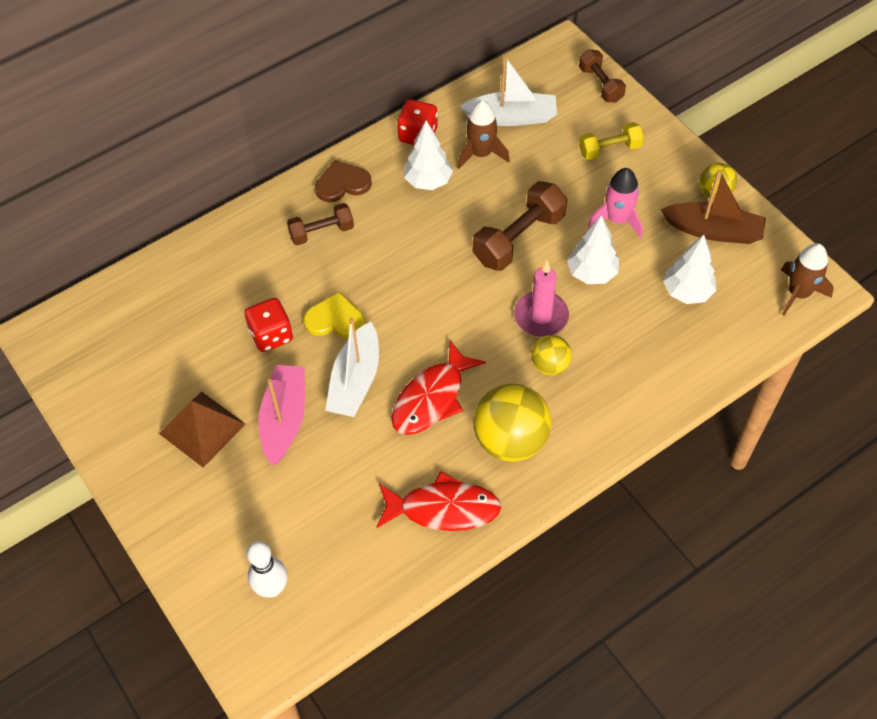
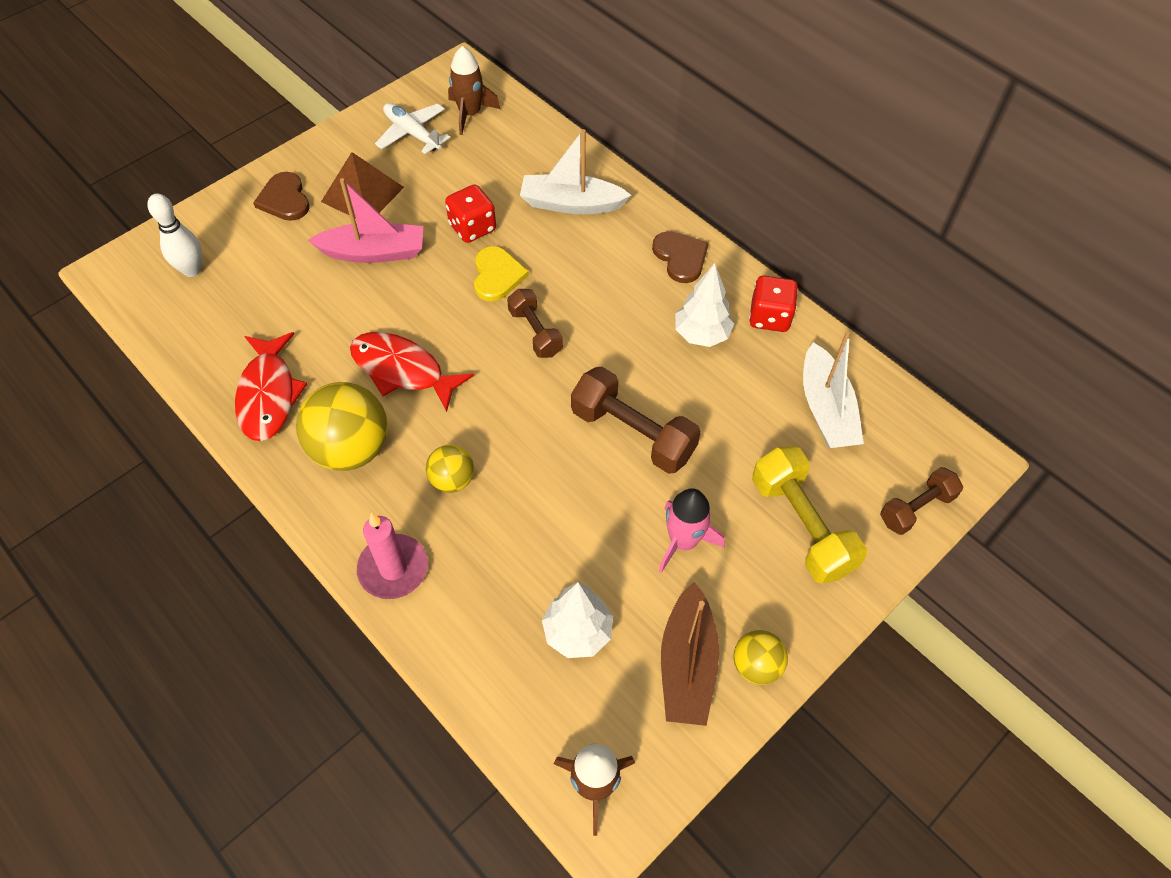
camera: 80 degrees right, 0 degrees up
brown dumbbell [287,203,354,245] -> brown dumbbell moved to [507,289,563,358]
white boat [325,317,379,417] -> white boat moved to [520,129,631,214]
brown rocket [457,100,510,169] -> brown rocket moved to [448,46,500,135]
pink candle [514,261,569,337] -> pink candle moved to [357,513,428,599]
white tree [567,215,619,284] -> none
yellow dumbbell [579,122,644,160] -> yellow dumbbell [752,446,867,584], size x1.62
none -> brown heart [253,172,309,221]
none -> white plane [375,103,450,154]

